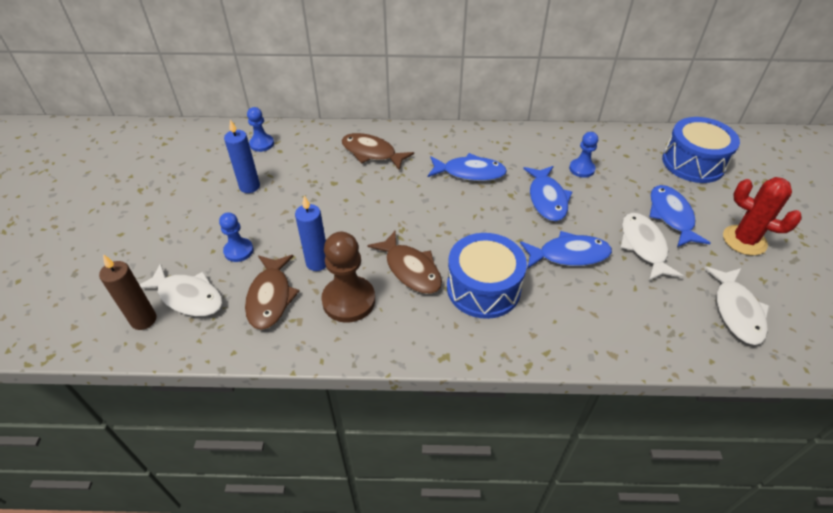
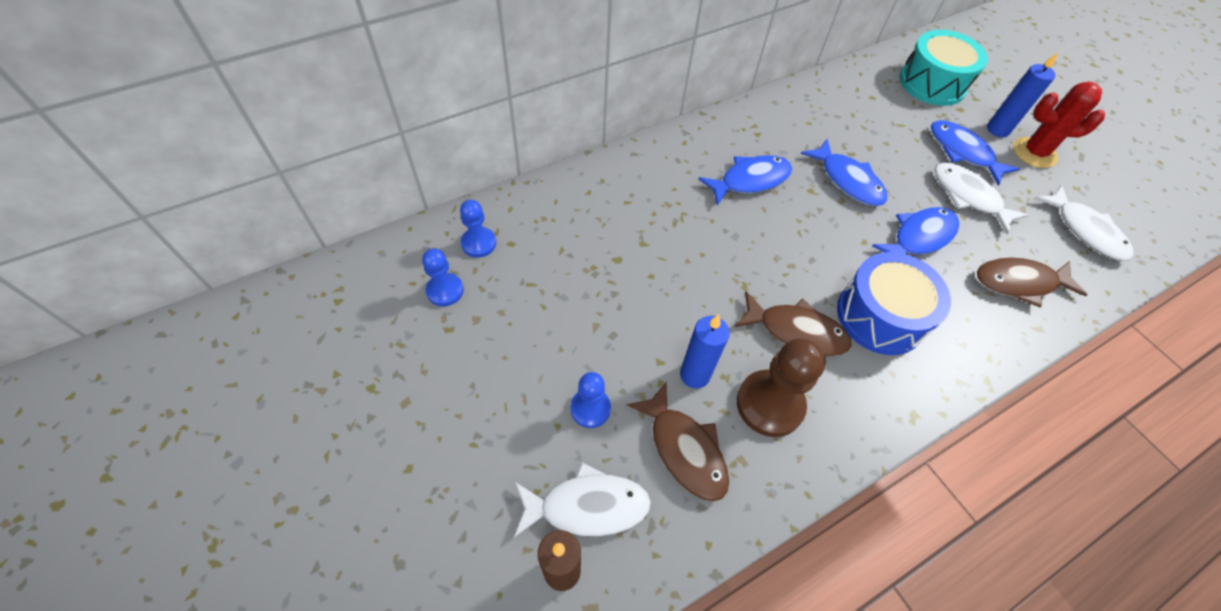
camera: 35 degrees left, 10 degrees up
blue candle [224,120,260,193] -> blue candle moved to [987,53,1058,137]
brown fish [341,133,414,170] -> brown fish moved to [977,258,1087,307]
blue pawn [569,132,598,178] -> blue pawn moved to [422,249,464,306]
blue drum [662,117,740,183] -> turquoise drum [900,30,988,106]

